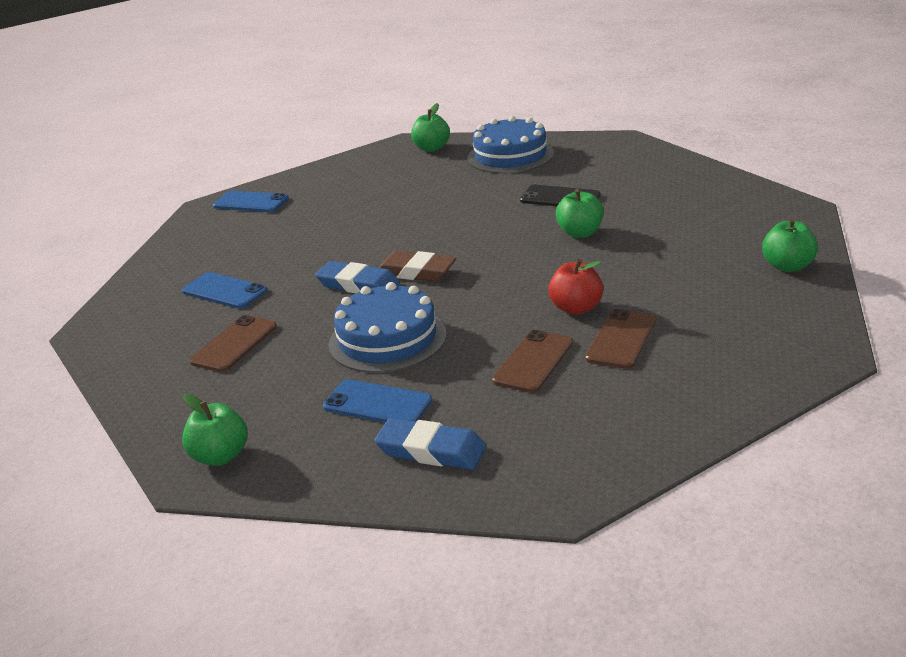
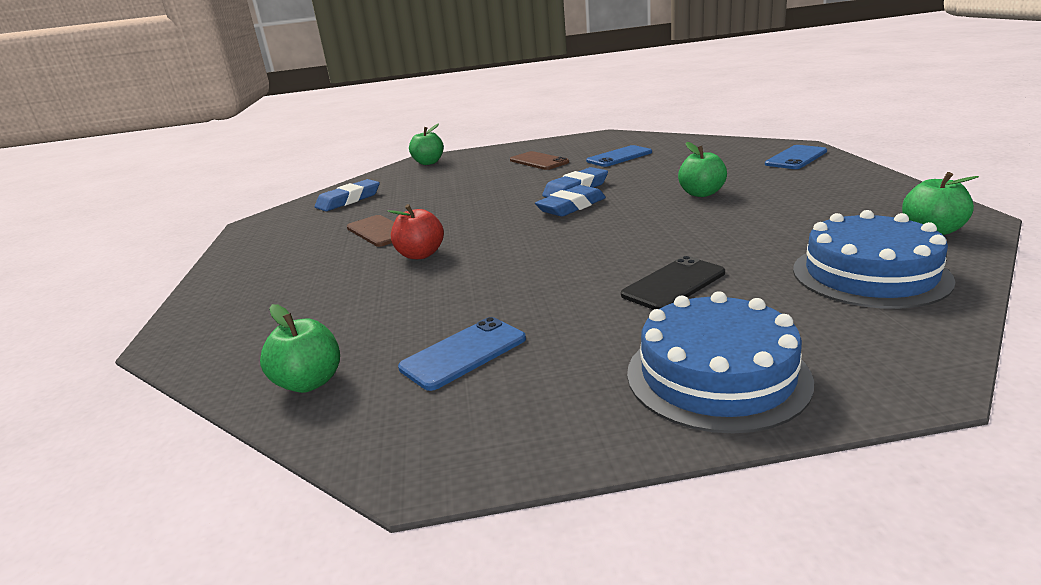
camera: 115 degrees right, 5 degrees down
blue phone [323,379,432,423] -> blue phone moved to [398,317,526,391]
blue cake [328,282,447,373] -> blue cake moved to [627,291,814,433]
brown eraser [378,250,457,282] -> blue eraser [535,185,606,217]
green apple [556,189,604,238] -> green apple moved to [678,142,727,197]
brown phone [585,309,656,369] -> none

